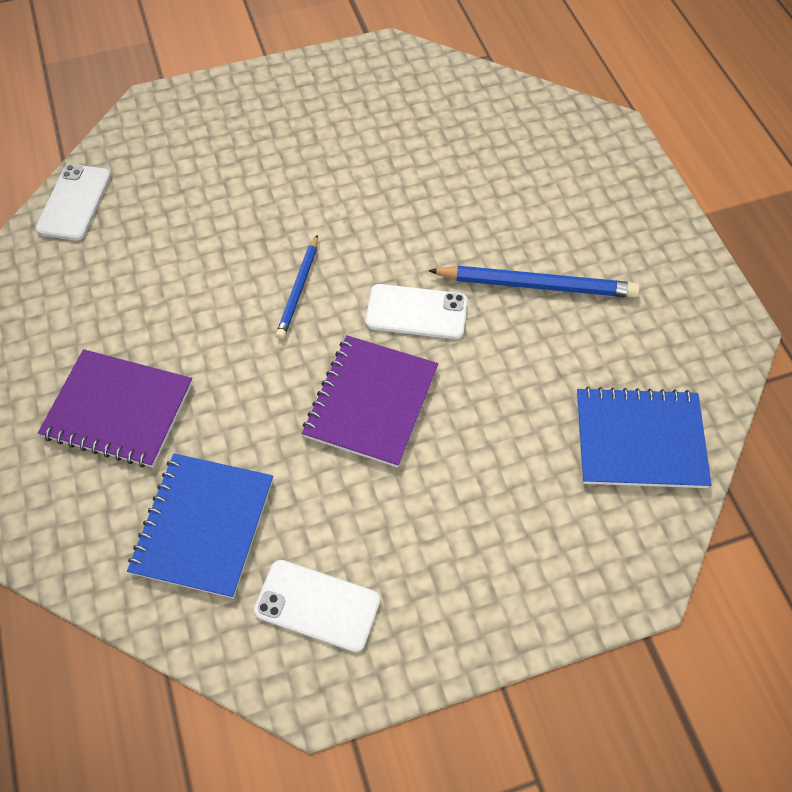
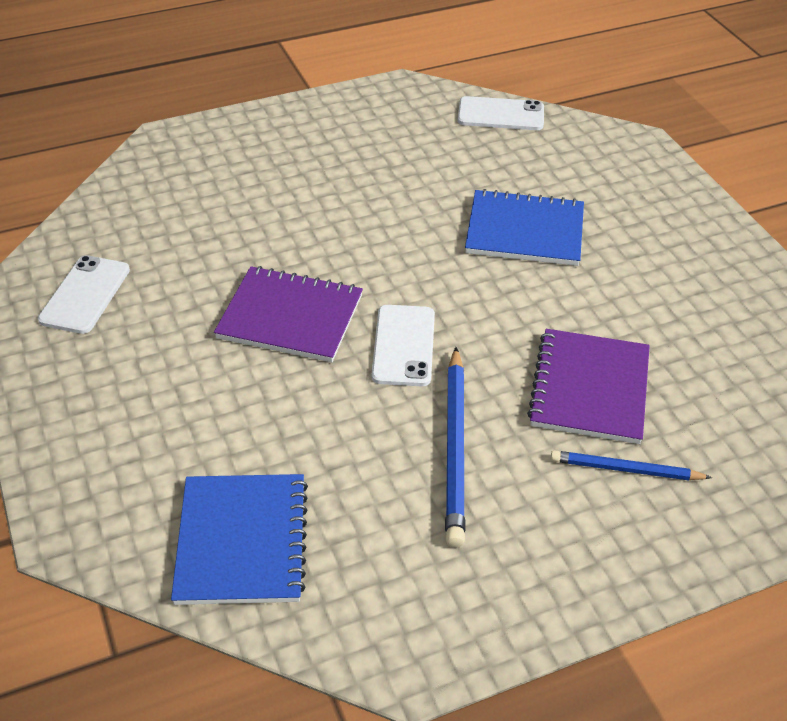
camera: 85 degrees right, 15 degrees down
purple notebook [38,349,193,468] -> purple notebook moved to [527,329,650,444]
blue notebook [127,453,273,598] -> blue notebook moved to [465,189,584,266]
blue pencil [276,235,318,339] -> blue pencil moved to [551,450,712,480]

